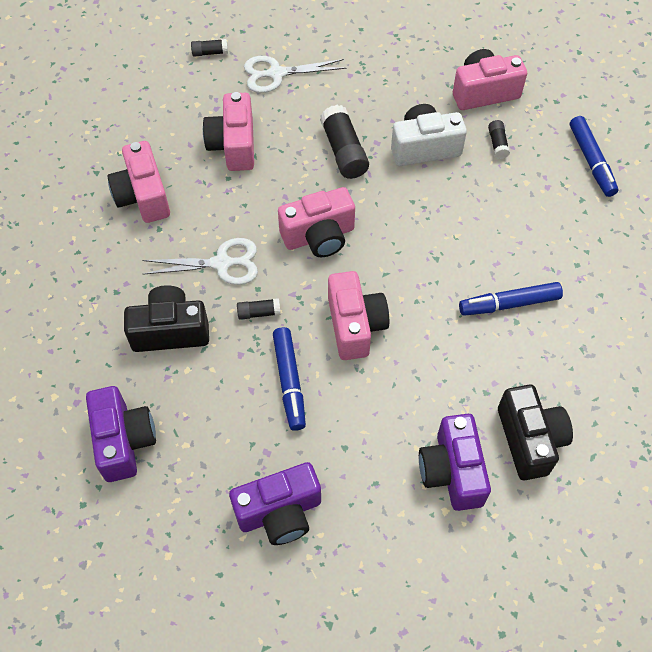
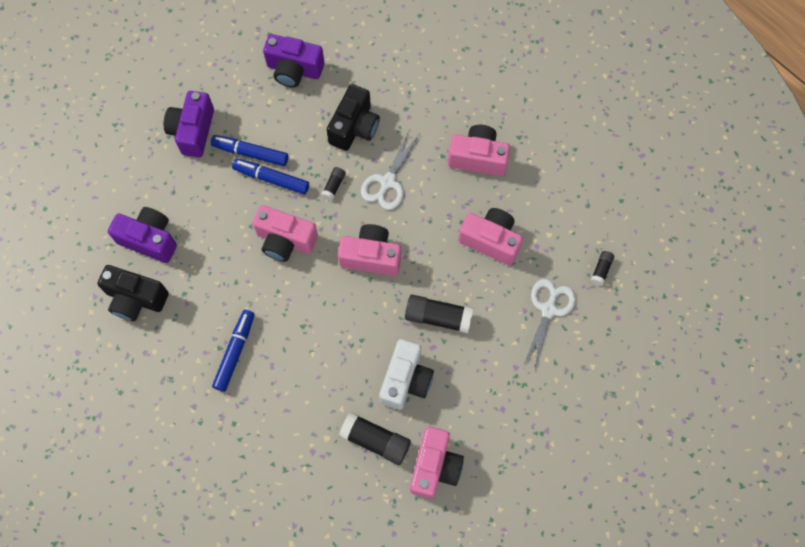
camera: 120 degrees right, 10 degrees up
pink camera [278,187,355,257] -> pink camera turned 90 degrees clockwise [338,224,401,276]
black glue stick [488,120,510,159] -> black glue stick [339,412,411,465], size x1.91
blue marker [570,116,618,197] -> blue marker moved to [211,135,288,166]

